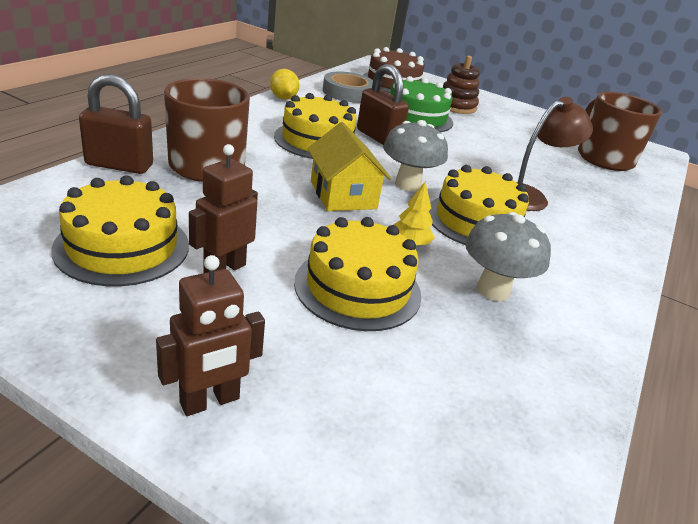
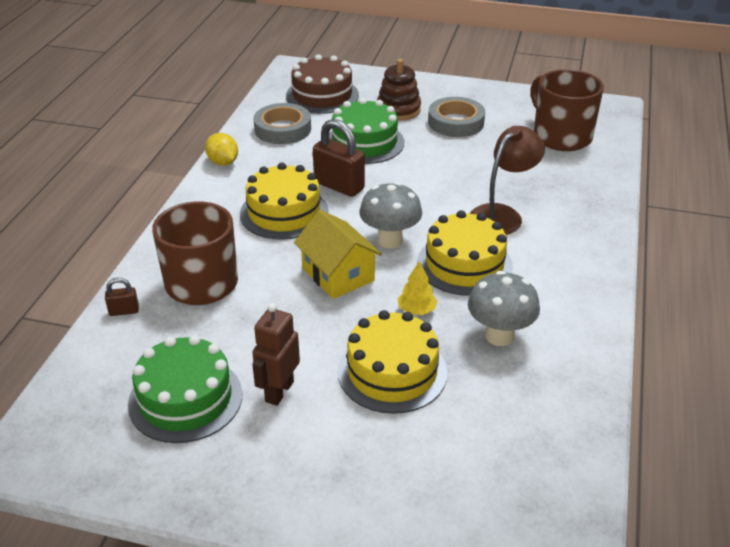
camera: 10 degrees left, 5 degrees up
yellow cake [51,175,189,286] -> green cake [128,335,242,443]
brown padlock [79,74,153,174] -> brown padlock [105,278,139,316], size x0.49
brown robot [156,255,265,416] -> none
none -> grey tape [428,97,485,137]

